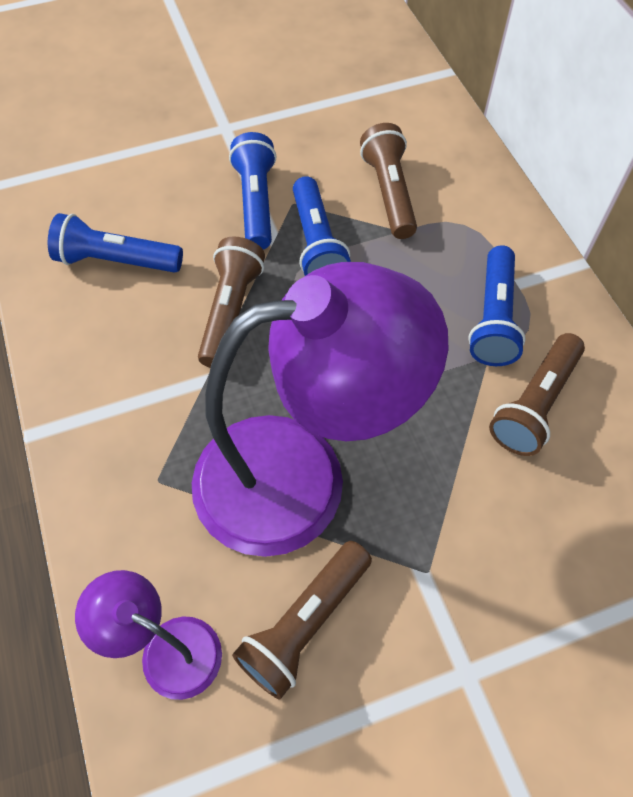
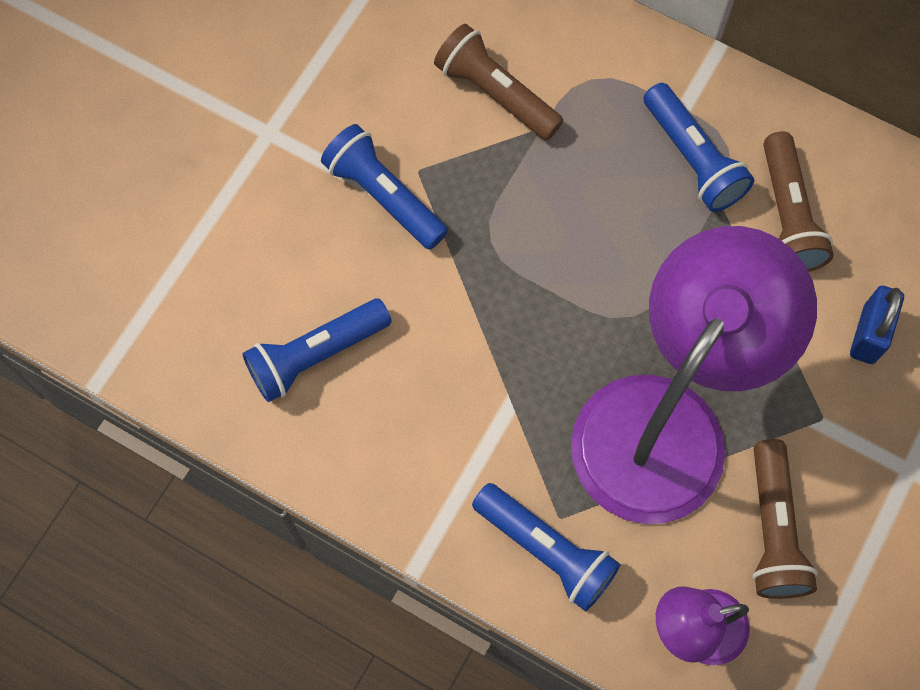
camera: 40 degrees left, 10 degrees up
brown flashlight [198,237,265,368] -> none
blue flashlight [293,176,351,276] -> blue flashlight moved to [472,483,621,612]
none -> blue padlock [850,286,904,364]

